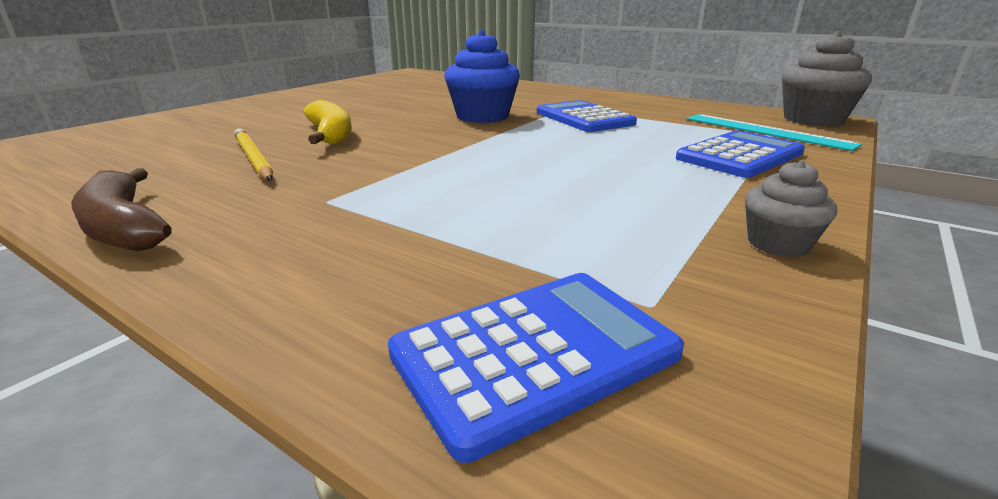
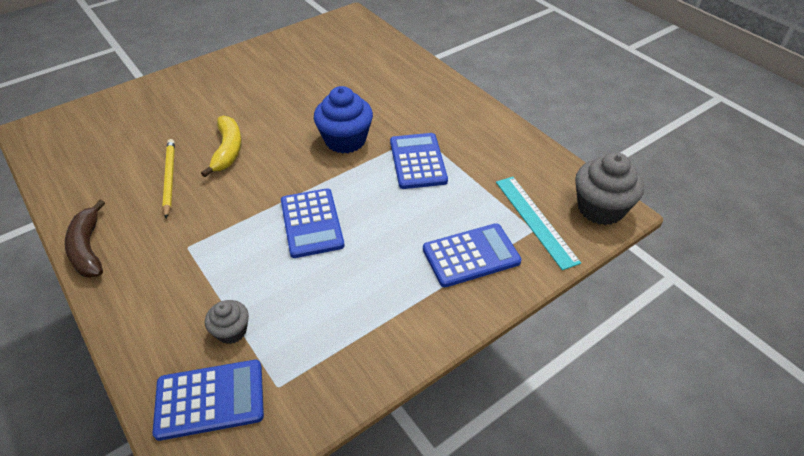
camera: 20 degrees right, 20 degrees up
grey cupcake [745,160,837,257] -> grey cupcake moved to [205,300,249,344]
none -> blue calculator [281,188,345,258]

